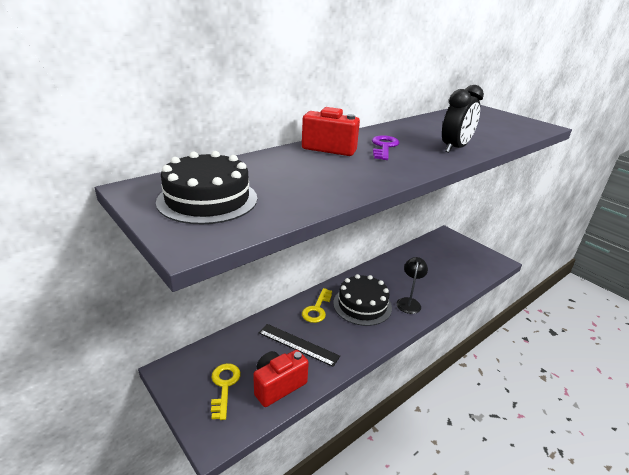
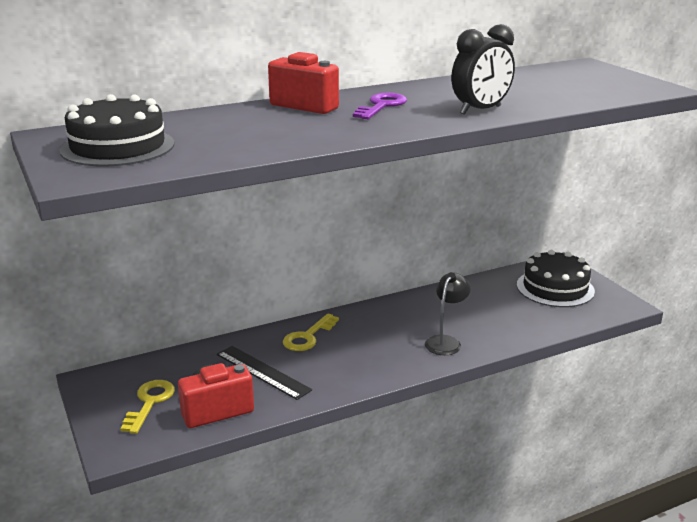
camera: 15 degrees right, 5 degrees down
black cake [333,274,392,326] -> black cake moved to [517,250,595,307]

